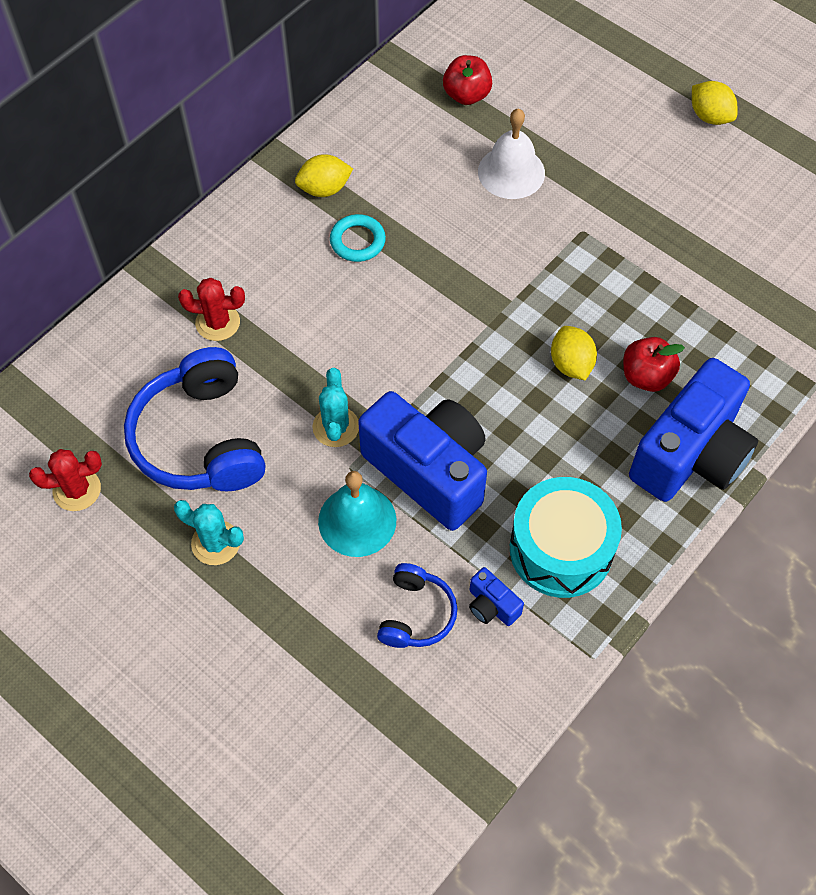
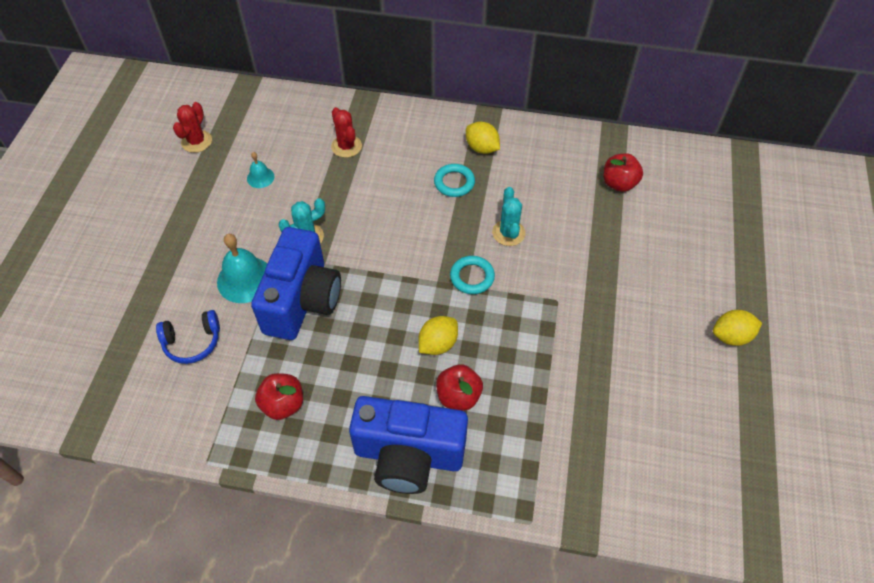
camera: 60 degrees right, 5 degrees down
red cactus [29,449,102,511] -> red cactus turned 60 degrees clockwise [173,102,212,153]
blue headphones [124,347,266,491] -> turquoise bell [247,152,274,188]
turquoise cactus [174,500,244,565] -> turquoise cactus moved to [492,187,526,246]
blue camera [469,567,524,626] -> none
white bell [478,108,545,199] -> none
turquoise drum [510,477,622,598] -> red apple [255,373,303,420]
yellow lemon [692,81,737,125] -> yellow lemon turned 60 degrees clockwise [713,310,762,346]
none -> turquoise ring [450,256,495,294]

